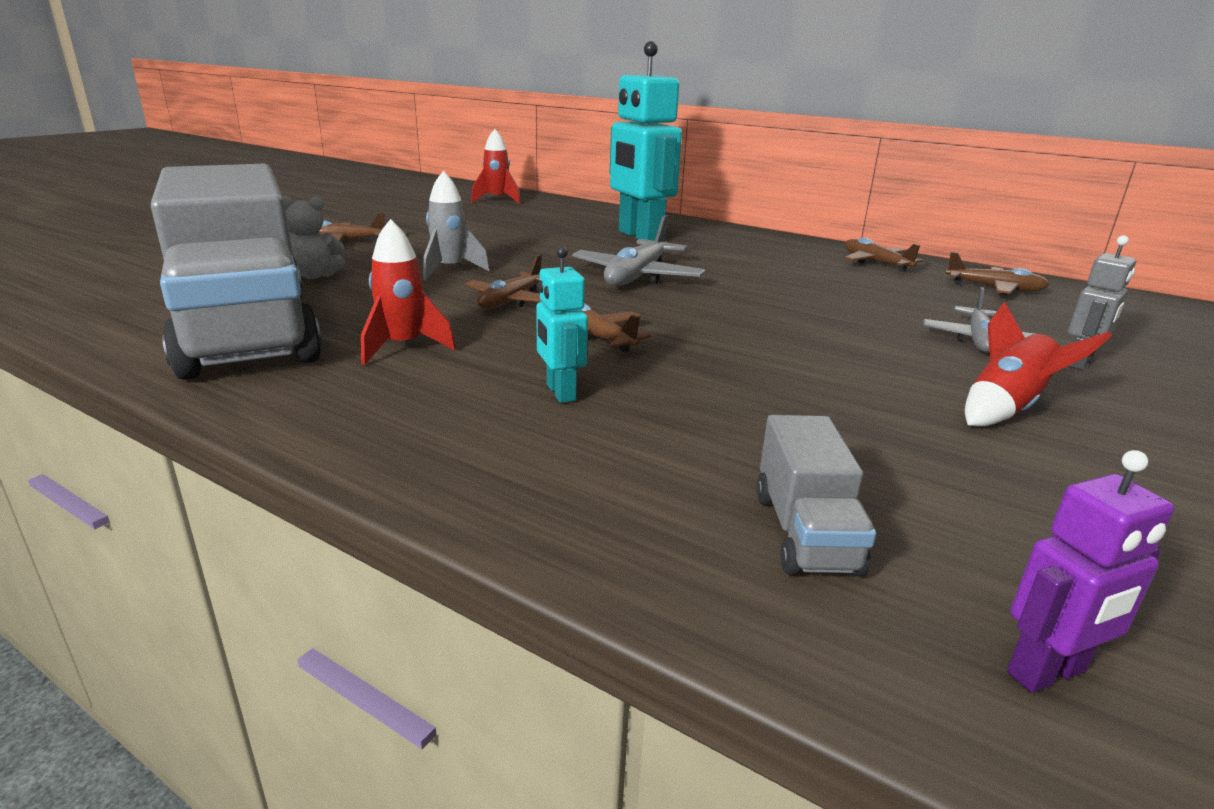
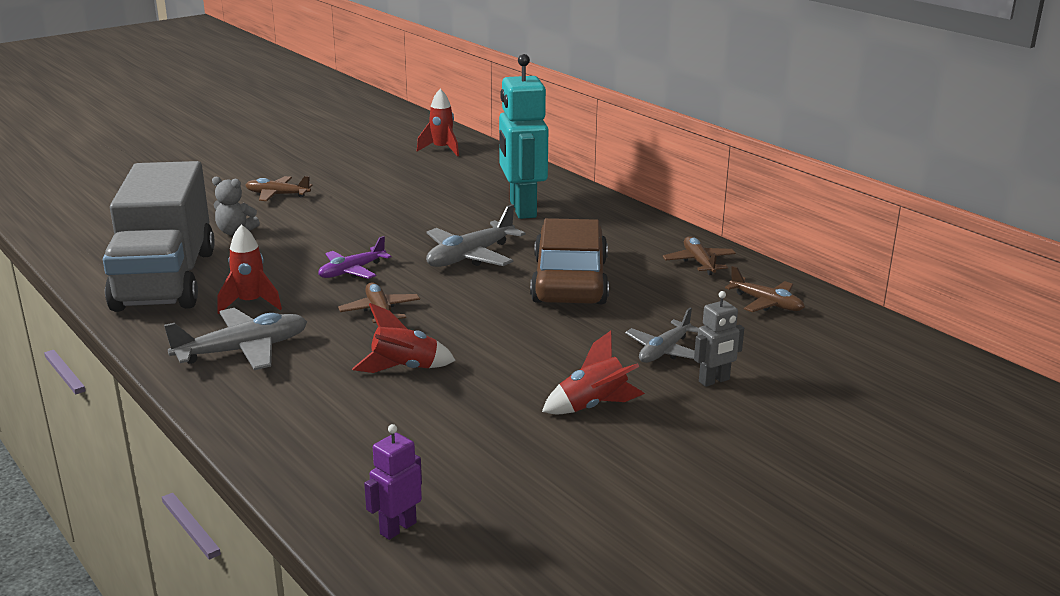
camera: 20 degrees right, 0 degrees up
grey rocket [423,171,490,281] -> none
brown plane [465,255,542,309] -> purple plane [318,236,391,279]
turquoise robot [536,246,588,403] -> none
grey truck [756,415,876,576] -> none
purple robot [1007,450,1174,693] -> purple robot turned 135 degrees clockwise [364,424,422,540]
none -> grey plane [164,308,307,370]
none -> red rocket [352,303,456,373]
none -> brown car [530,218,609,304]

